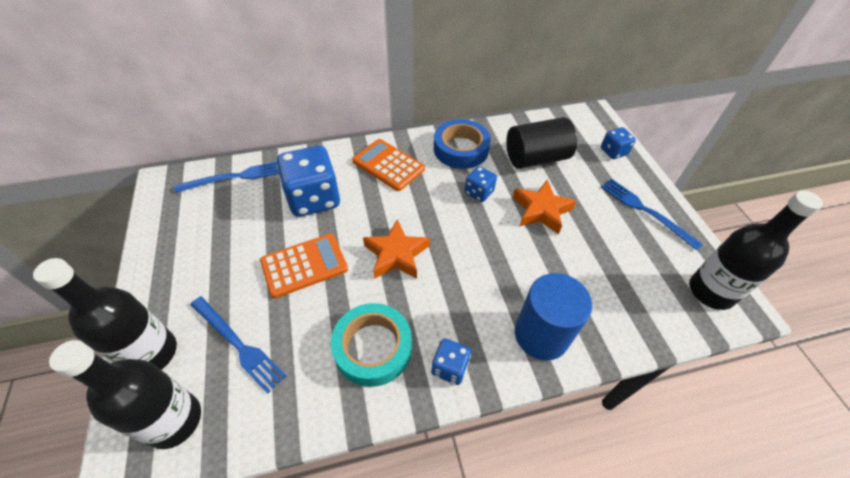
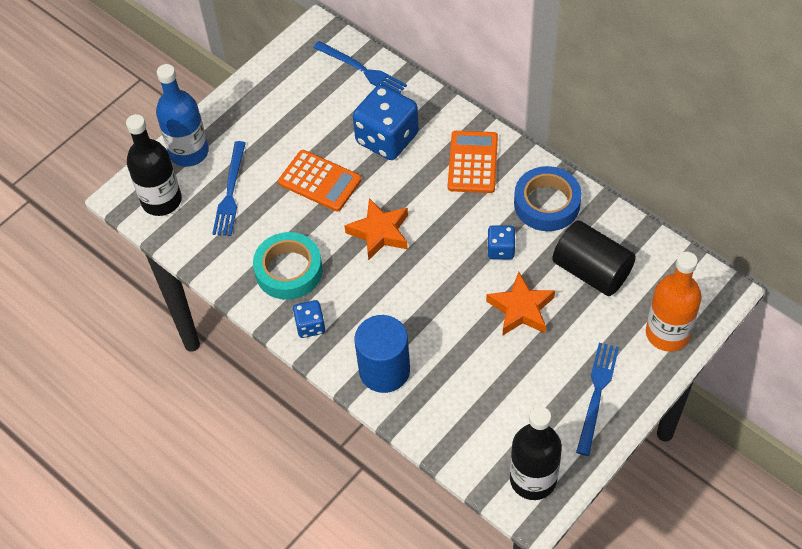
camera: 60 degrees right, 5 degrees up
black bottle [33,258,177,370] -> blue bottle [156,64,209,167]
blue dice [601,127,636,159] -> orange bottle [646,252,702,352]

